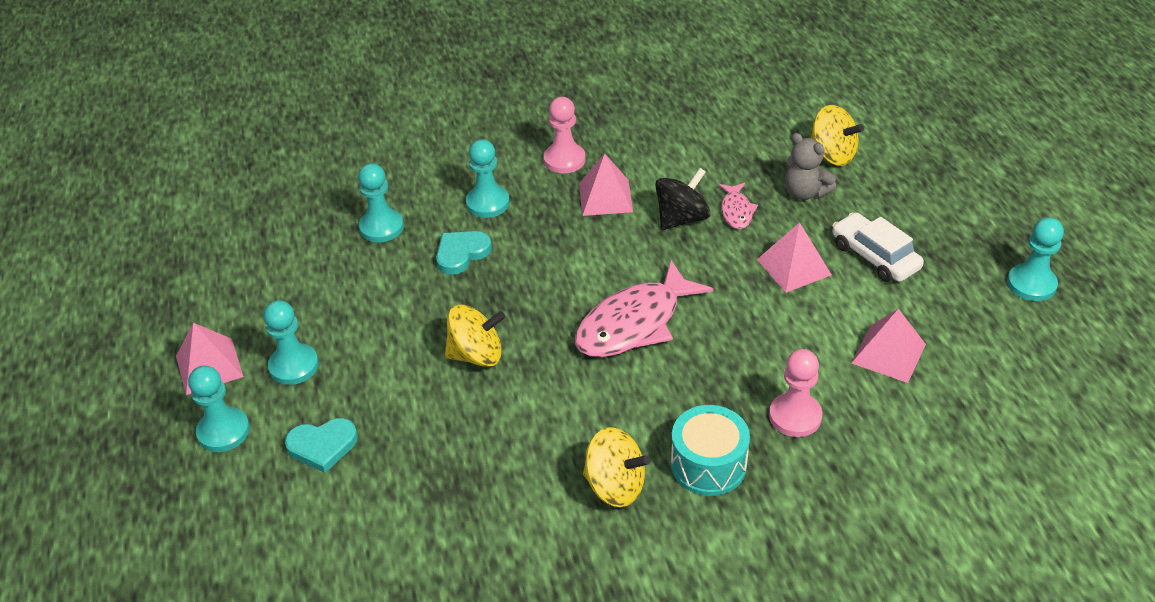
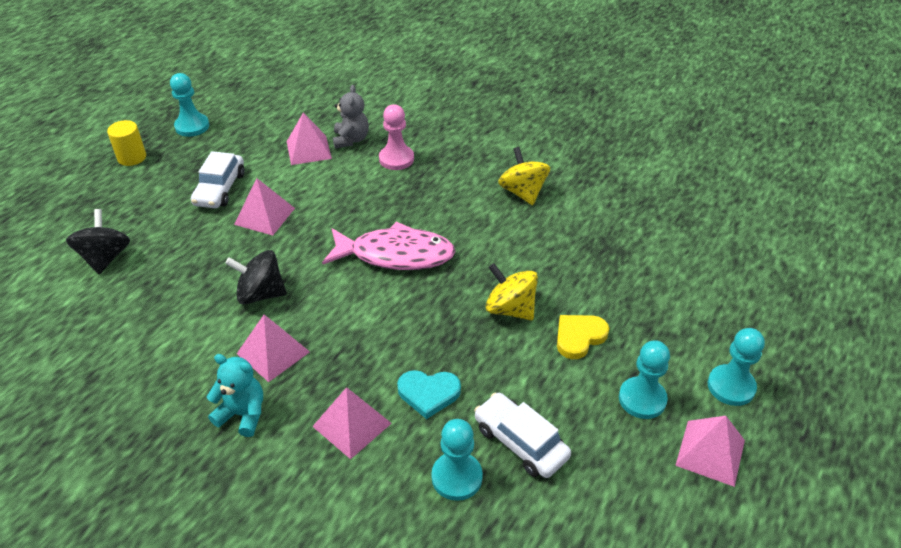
camera: 135 degrees left, 0 degrees up
turquoise heart [285,418,358,473] -> none
turquoise pawn [466,139,509,218] -> pink pyramid [312,387,392,459]
pink pawn [543,97,586,173] -> turquoise teddy bear [207,354,263,437]
turquoise drum [671,405,750,496] -> none
pink fish [719,183,758,229] -> none
grey teddy bear [785,133,836,200] -> grey teddy bear moved to [333,85,369,148]
yellow spinning top [811,105,864,166] -> black spinning top [66,209,130,274]
none -> yellow cylinder [107,120,146,166]
none -> white car [474,392,571,478]
none -> yellow heart [557,315,609,359]

